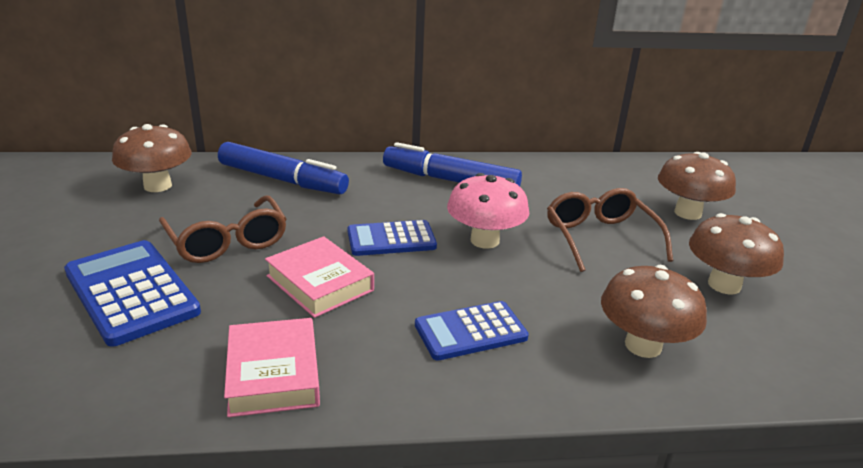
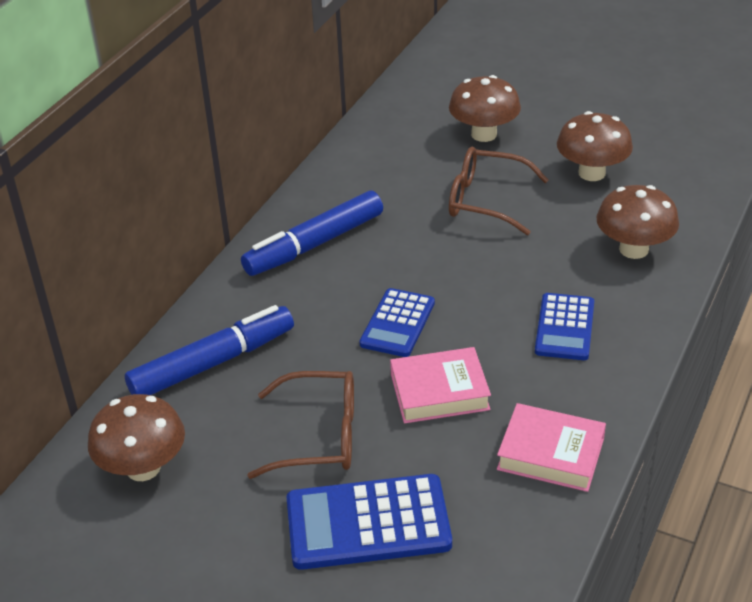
camera: 55 degrees left, 10 degrees up
pink mushroom [447,173,529,249] -> none

